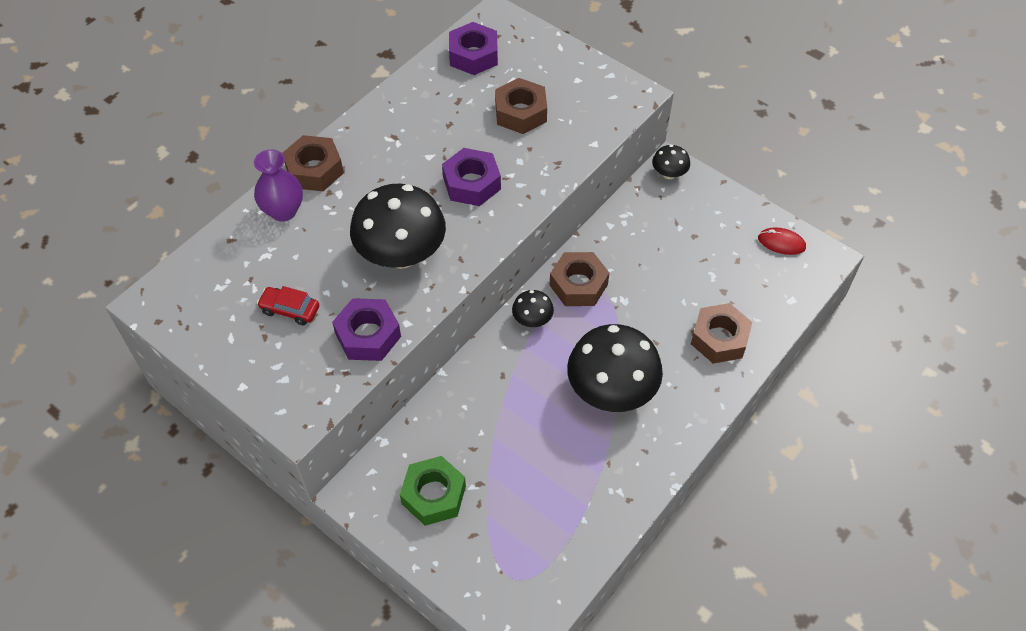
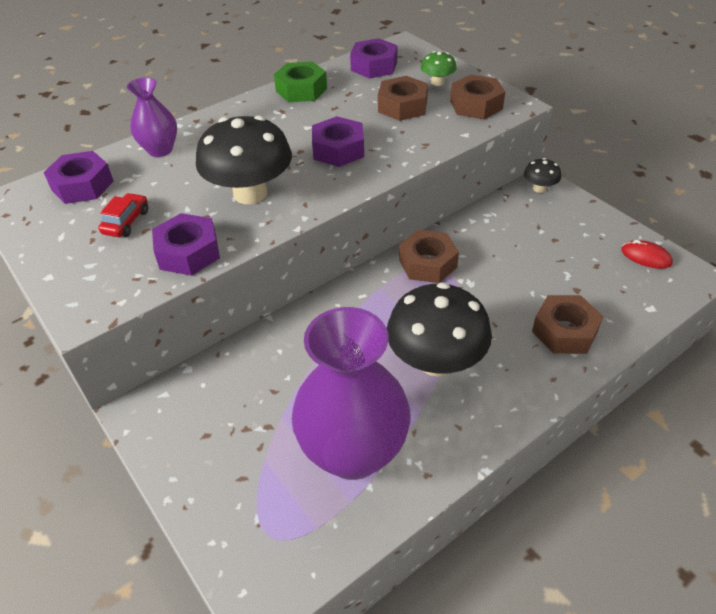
camera: 15 degrees right, 10 degrees down
red car [257,286,319,325] -> red car turned 75 degrees clockwise [98,193,148,237]
brown nut [282,135,344,191] -> brown nut moved to [450,75,505,119]
green nut [400,456,466,526] -> green nut moved to [274,61,327,102]
black mushroom [512,290,554,327] -> none
none -> purple nut [43,151,113,204]
none -> purple vase [292,307,411,480]
none -> green mushroom [421,51,457,86]

